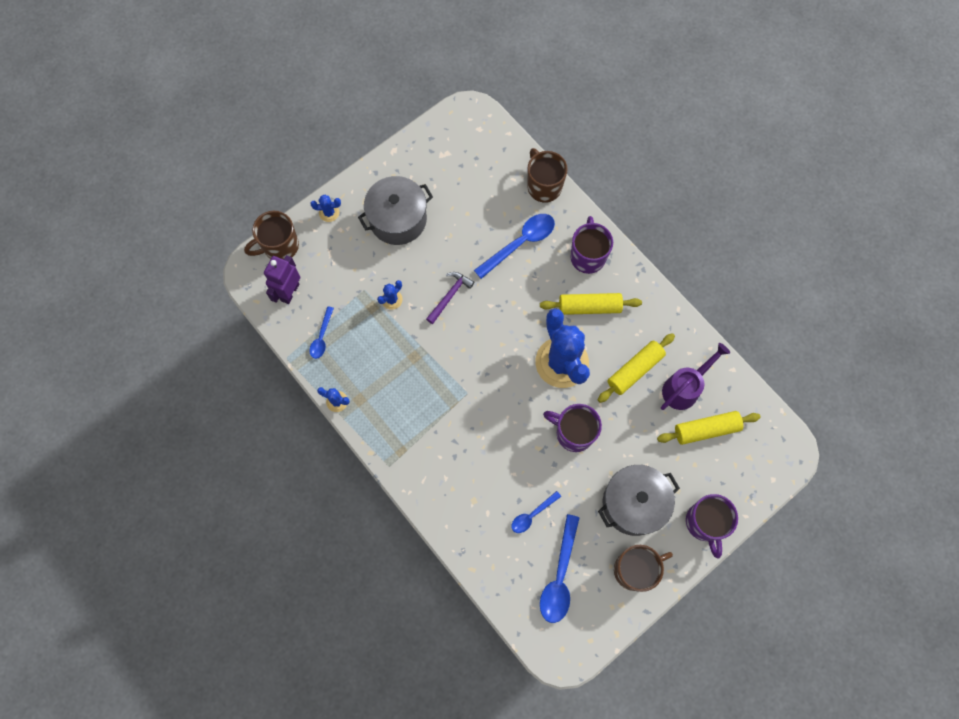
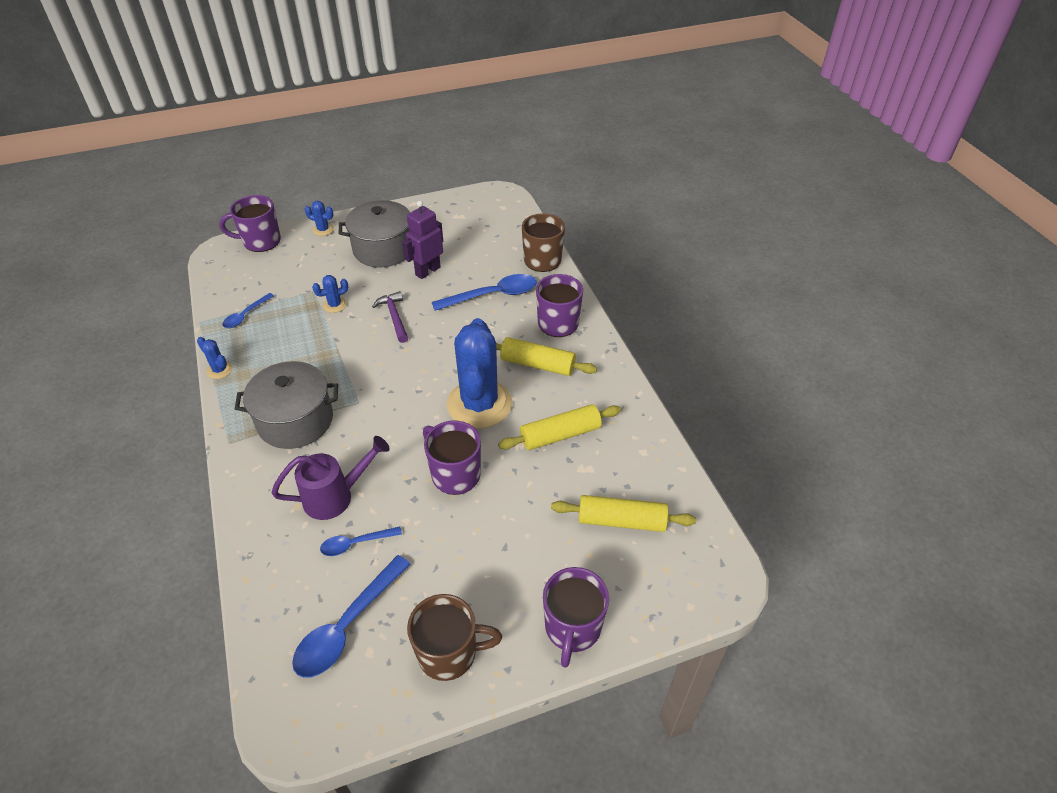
camera: 20 degrees right, 25 degrees down
brown mug [244,211,299,260] -> purple mug [219,195,281,252]
purple robot [264,255,300,304] -> purple robot moved to [402,200,443,279]
purple hammer [426,272,474,324] -> purple hammer turned 75 degrees counterclockwise [372,291,408,343]
grey pot [598,465,680,536] -> grey pot moved to [235,361,338,449]
purple watering can [661,343,730,410] -> purple watering can moved to [272,436,390,520]

